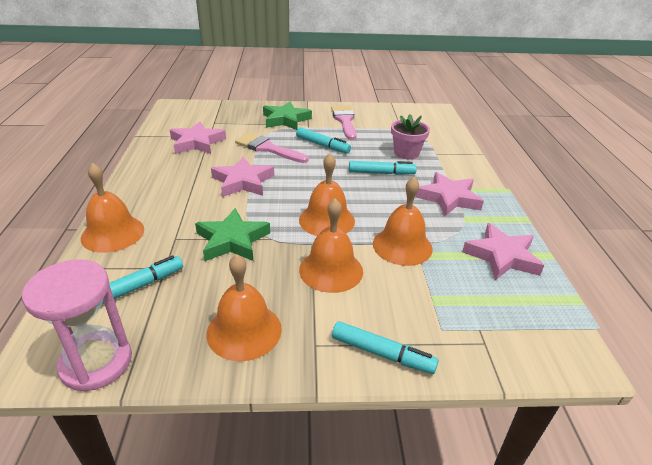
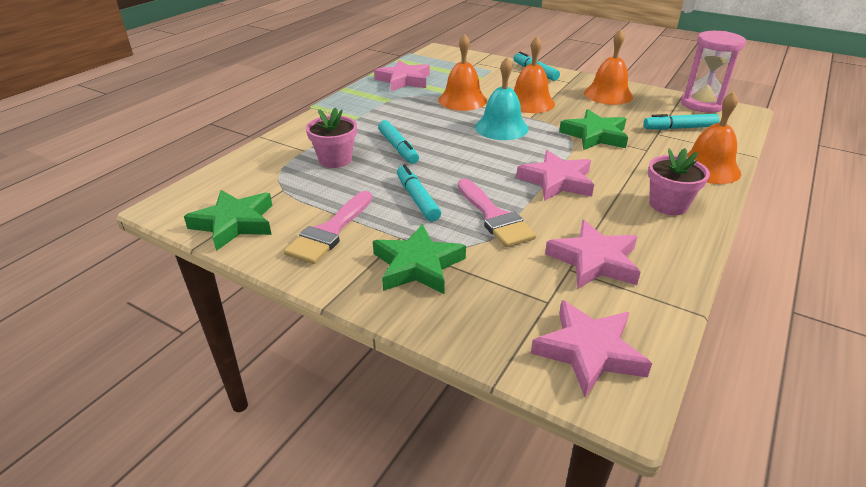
camera: 145 degrees left, 0 degrees up
orange bell [299,153,355,236] -> turquoise bell [475,57,529,140]
turquoise marker [349,161,417,175] -> turquoise marker turned 150 degrees counterclockwise [378,120,419,164]
pink star [416,172,484,216] -> pink star moved to [531,300,652,397]
none -> green star [184,190,272,251]
none -> pink flower pot [648,148,710,215]

